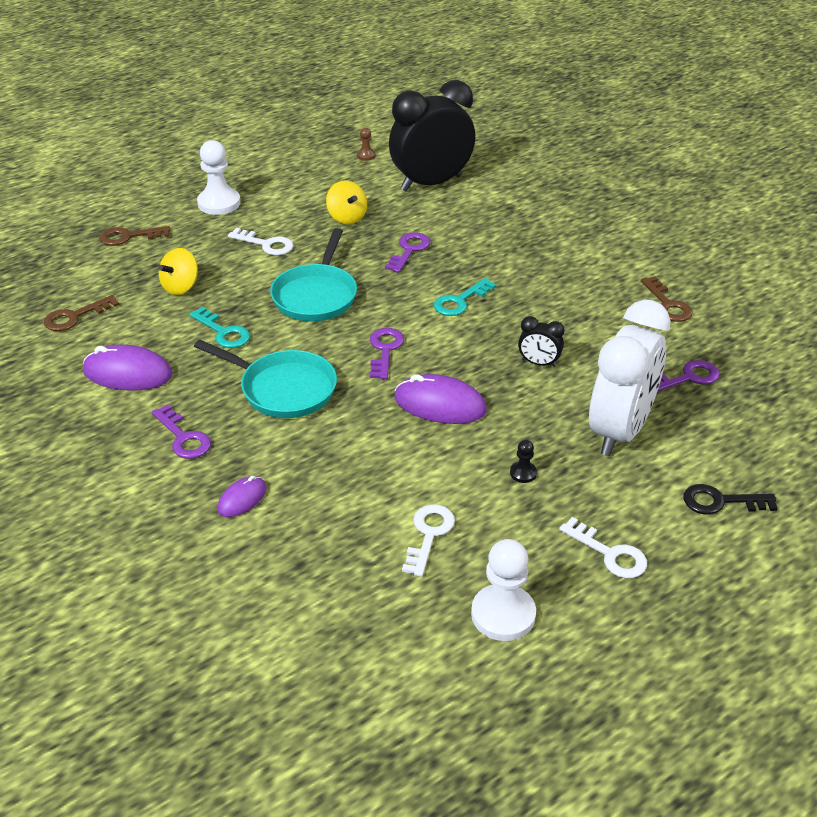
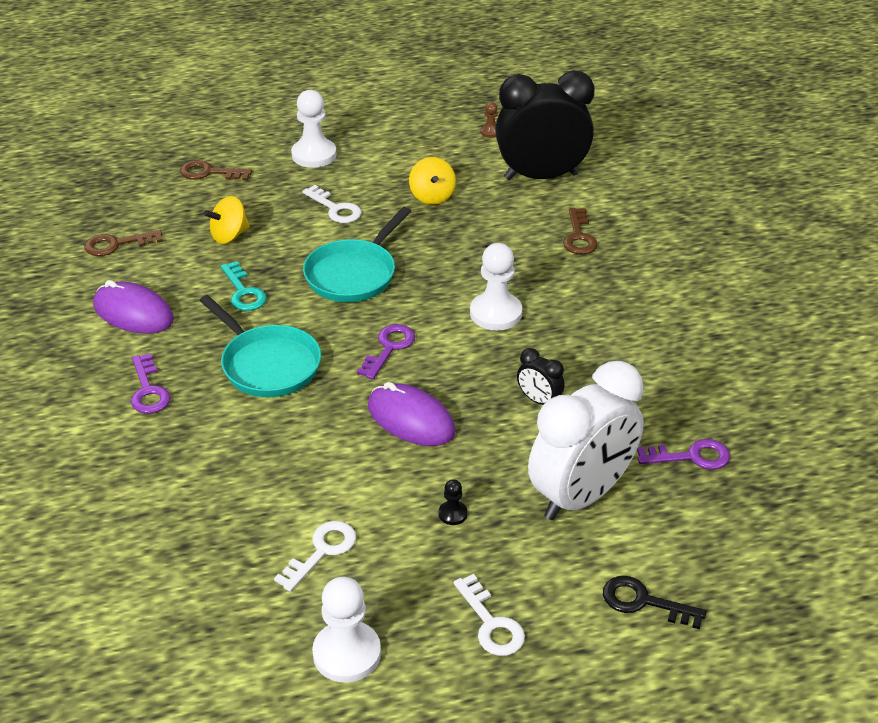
camera: 20 degrees right, 0 degrees up
purple mouse [217,476,267,517] -> none
purple key [385,232,430,273] -> none
turquoise key [434,278,496,316] -> white pawn [470,243,522,331]
brown key [641,276,693,322] -> brown key moved to [563,208,598,255]

